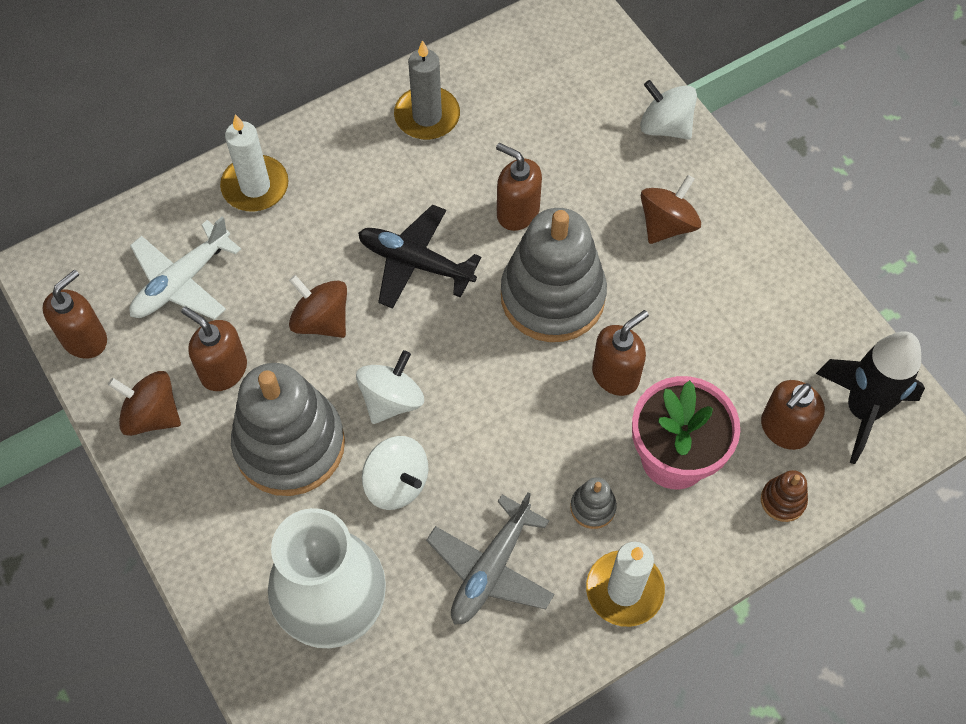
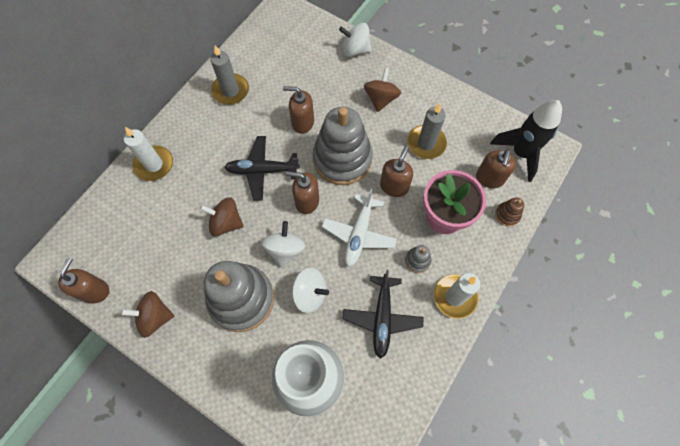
camera: 25 degrees left, 5 degrees up
white plane [129,216,241,320] -> white plane moved to [322,189,397,267]
brown soap dispenser [181,306,247,391] -> brown soap dispenser moved to [286,171,319,214]
grey plane [426,493,554,625] -> black plane [343,270,424,359]
none -> grey candle [407,103,447,159]

